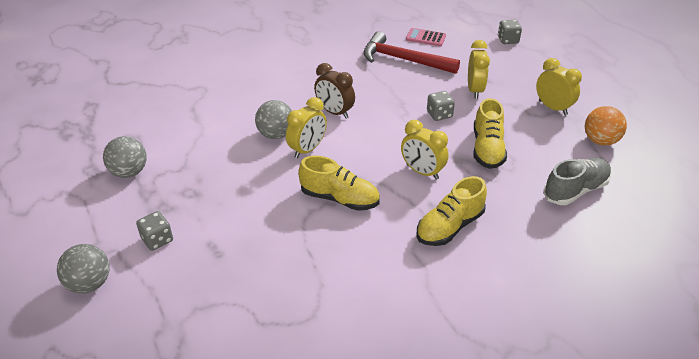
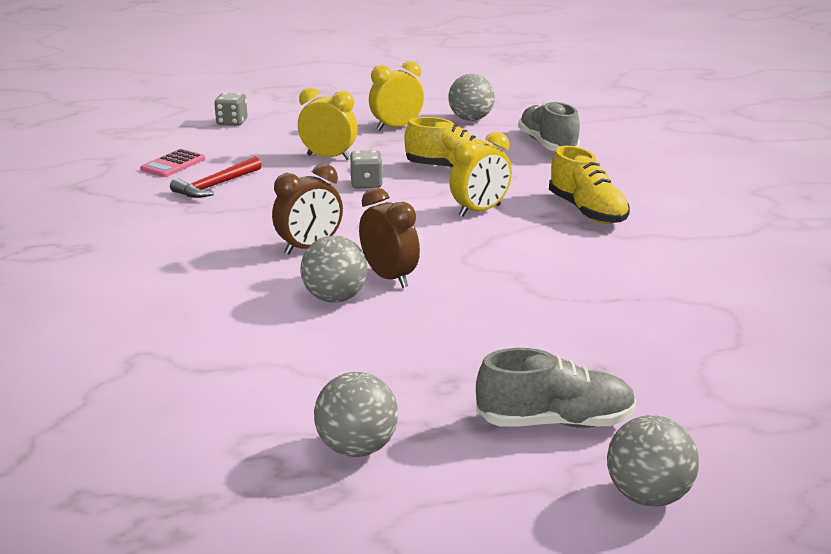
camera: 75 degrees left, 15 degrees down
grey dice [136,211,173,251] -> grey shoe [476,348,636,428]
yellow clock [286,97,327,158] -> brown clock [359,187,420,288]
yellow shoe [298,156,380,211] -> none
red hammer [363,31,460,74] -> red hammer [170,157,262,198], size x0.63
orange ball [585,106,627,146] -> grey ball [448,74,495,121]

